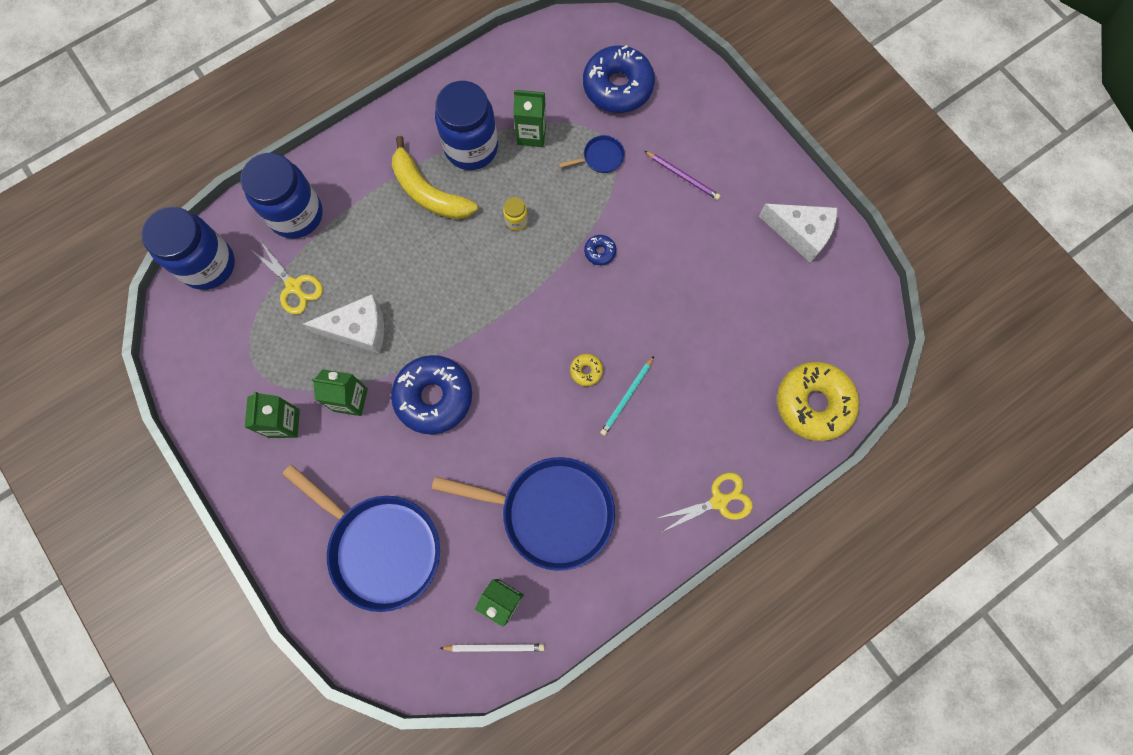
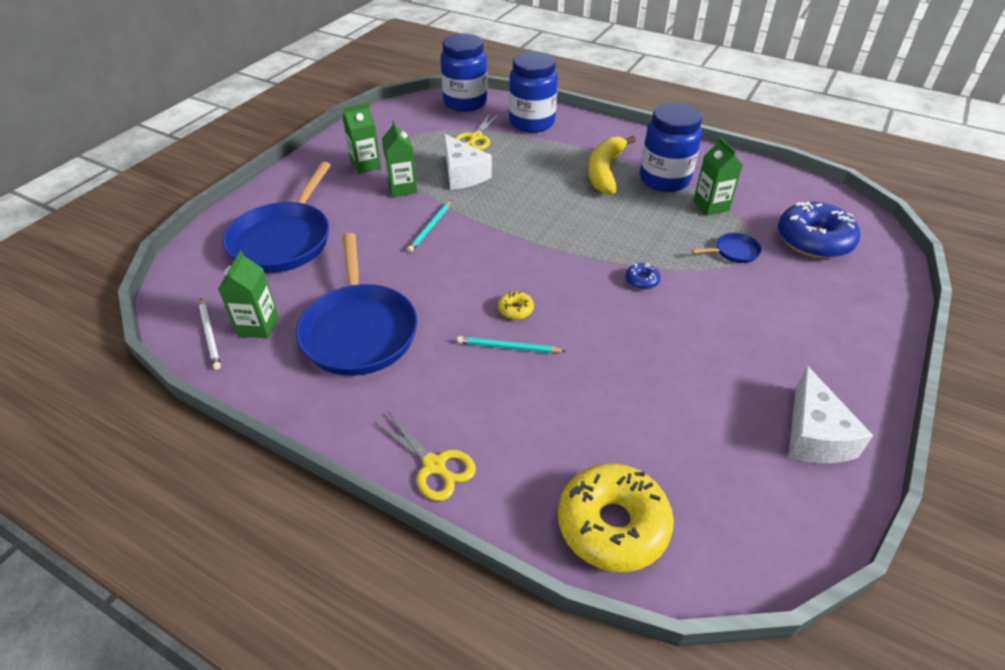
camera: 65 degrees right, 30 degrees down
blue donut [391,355,472,434] -> turquoise pencil [407,200,452,252]
yellow jar [503,197,528,231] -> none
blue pan [558,135,625,173] -> blue pan turned 60 degrees counterclockwise [692,233,762,263]
purple pencil [645,151,721,200] -> none

